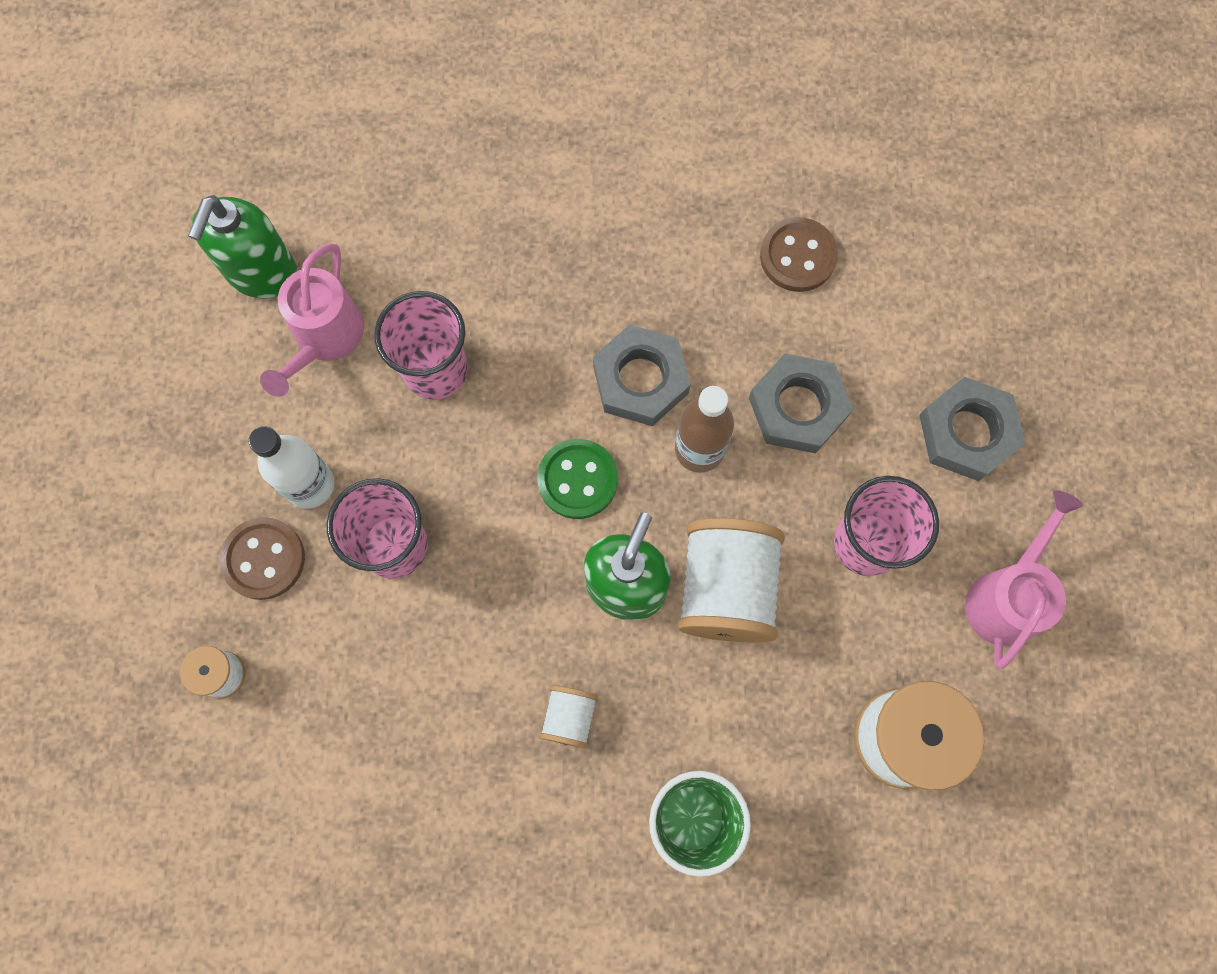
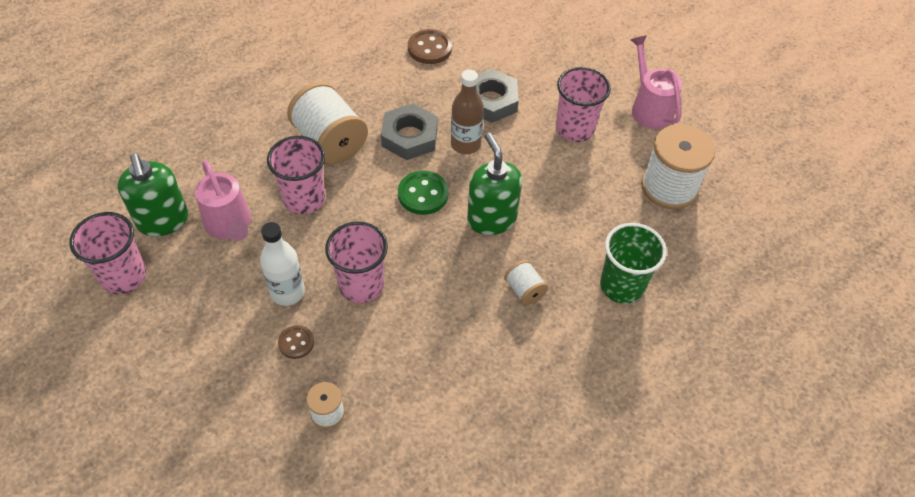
camera: 45 degrees left, 20 degrees down
brown button [220,517,305,600] -> brown button [278,325,314,359], size x0.62
white spool [678,518,785,643] -> white spool moved to [287,82,368,164]
grey nut [919,377,1025,481] -> none
none -> pink cup [69,212,146,294]

